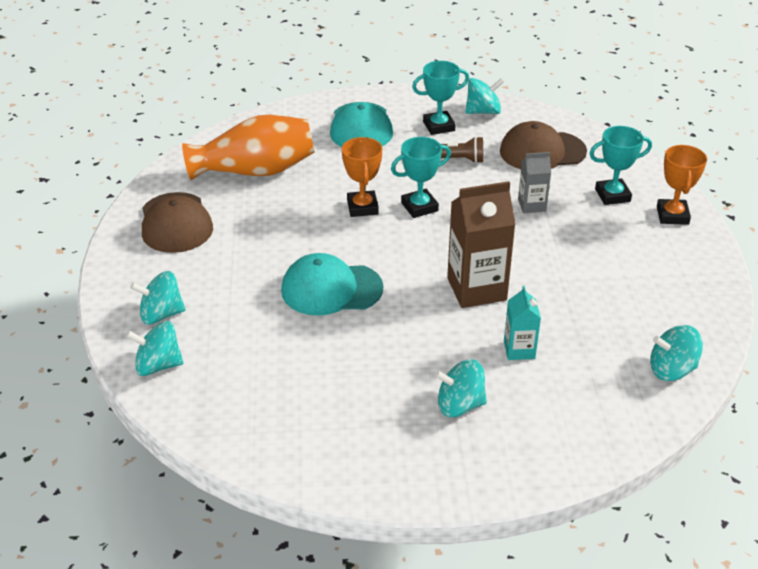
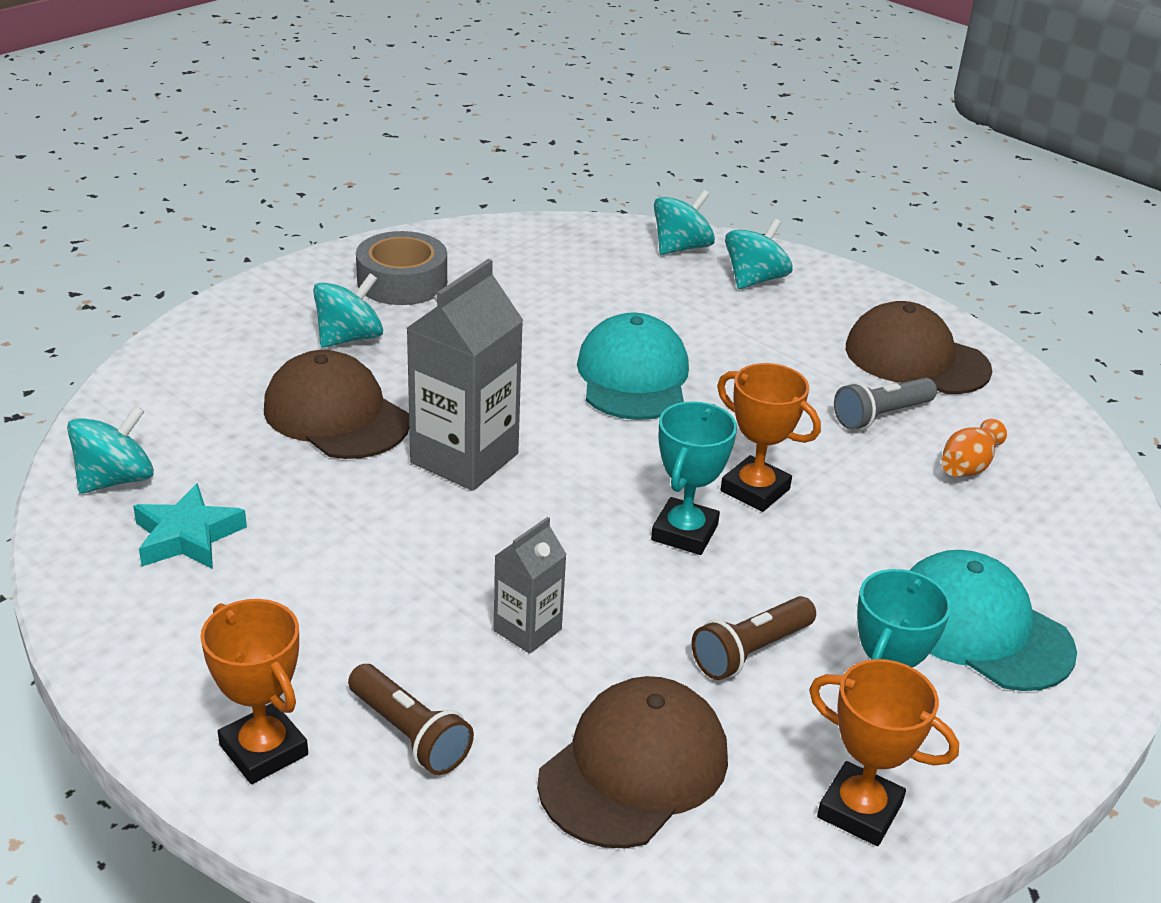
camera: 135 degrees right, 5 degrees down
orange vase [182,115,315,180] -> orange vase [941,419,1007,477], size x0.43
turquoise cap [281,253,383,316] -> turquoise cap turned 45 degrees counterclockwise [577,313,689,420]
brown carton [447,181,516,308] -> grey carton [406,259,523,491]
turquoise spinning top [465,78,504,114] -> orange trophy [809,659,959,846]
turquoise carton [504,286,541,360] -> brown cap [264,350,409,459]
turquoise trophy [589,126,652,205] -> brown flashlight [348,664,474,775]
none -> turquoise star [133,483,247,569]
none -> grey tape [356,231,447,305]
none -> grey flashlight [834,378,937,430]

